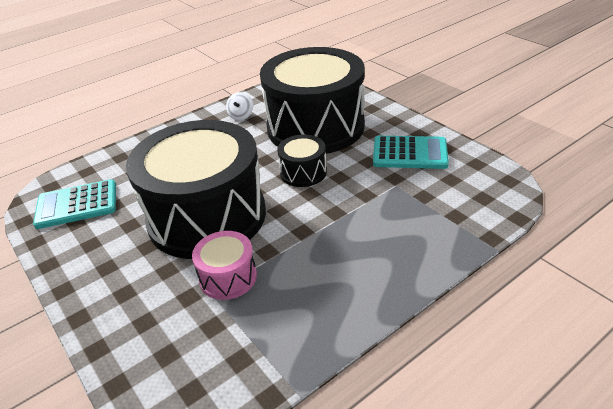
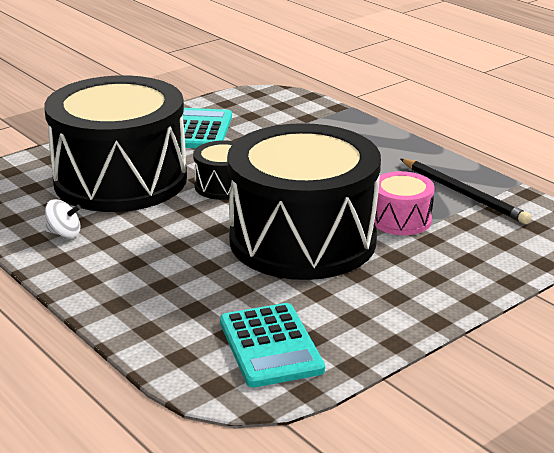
camera: 95 degrees left, 10 degrees down
none -> black pencil [401,159,531,224]

